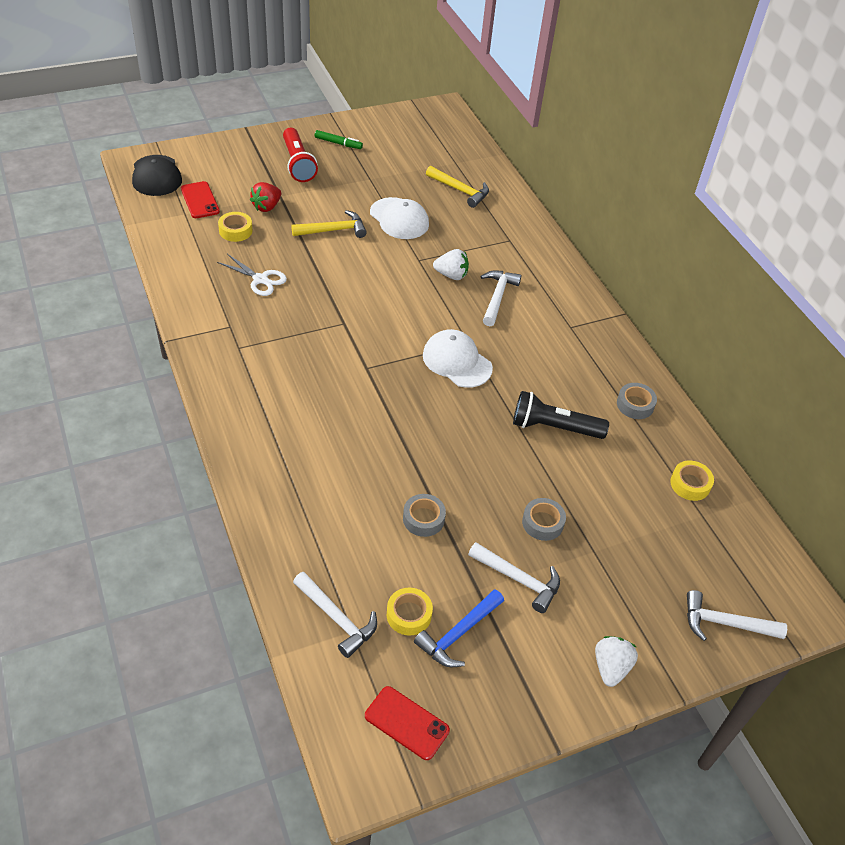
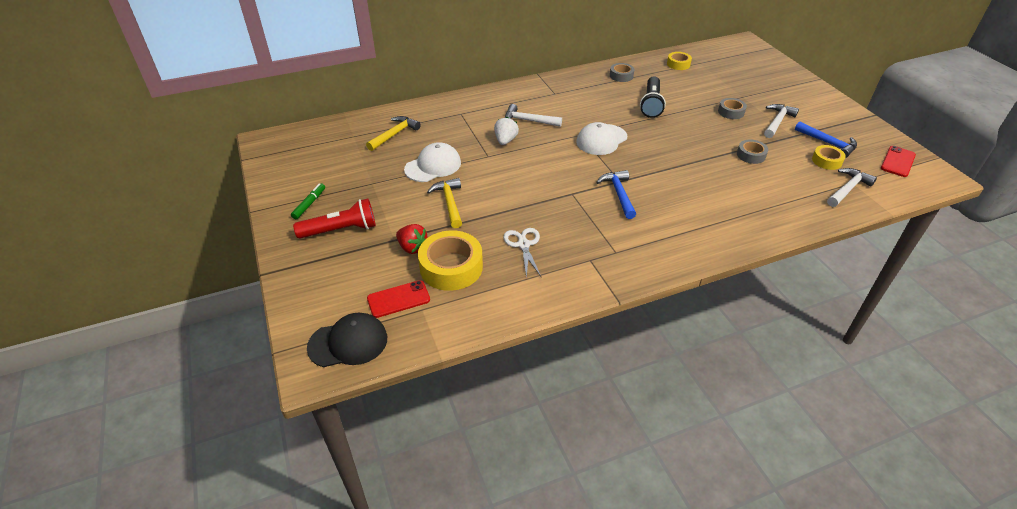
camera: 85 degrees left, 5 degrees down
white scissors [217,254,287,296] -> white scissors turned 45 degrees counterclockwise [503,228,541,279]
yellow tape [218,212,253,242] -> yellow tape [418,230,483,291], size x1.85
white strawberry [595,636,638,687] -> none
white hammer [687,590,787,641] -> none
none -> blue hammer [596,170,636,219]

